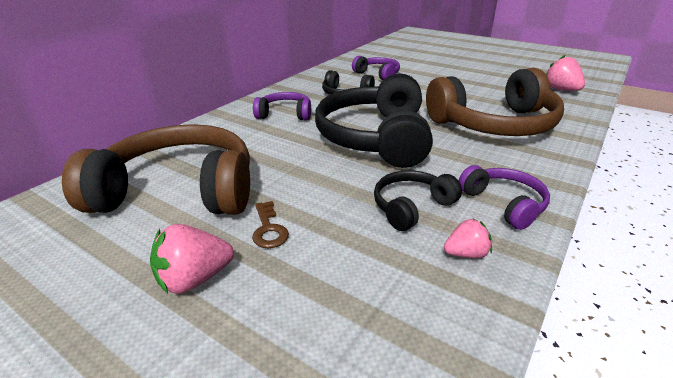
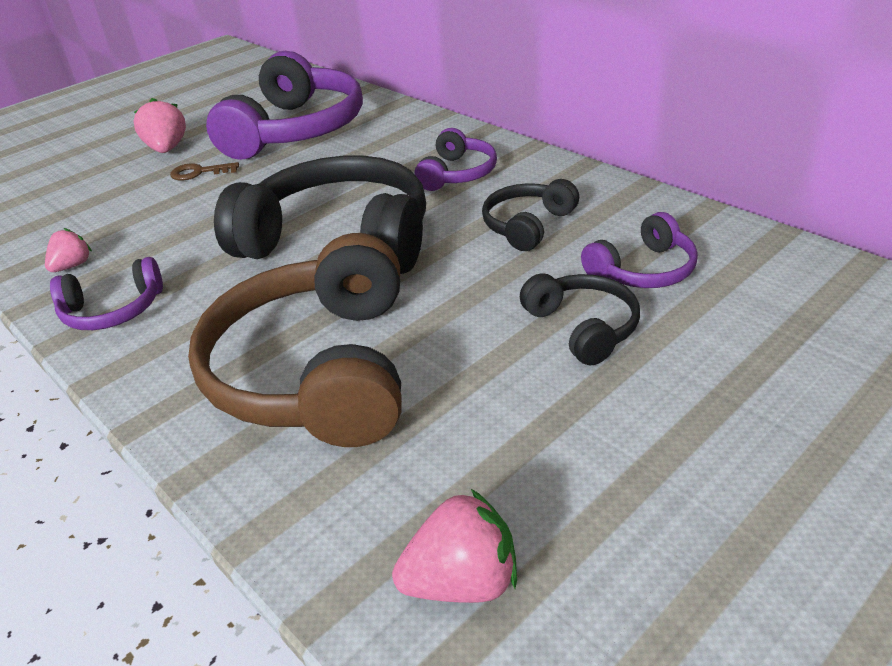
camera: 105 degrees right, 5 degrees up
brown headphones [62,124,250,215] -> purple headphones [206,51,363,160]
black headphones [374,170,462,231] -> black headphones moved to [520,273,640,365]
pink strawberry [444,219,492,258] -> pink strawberry turned 150 degrees counterclockwise [45,228,92,272]

